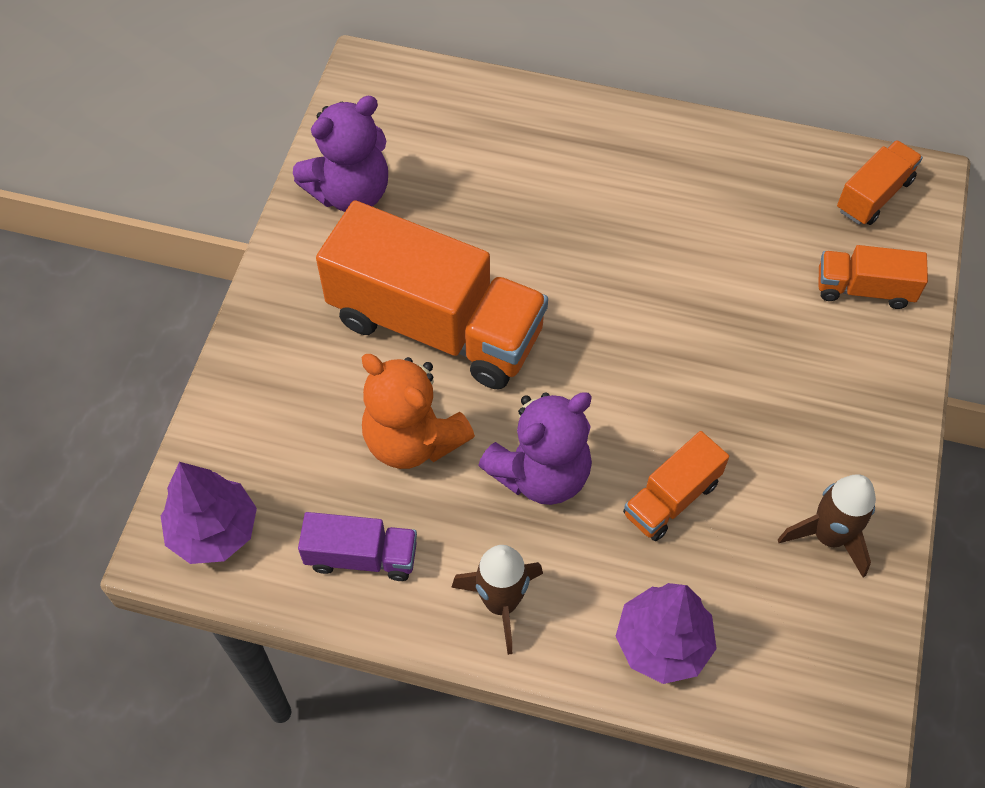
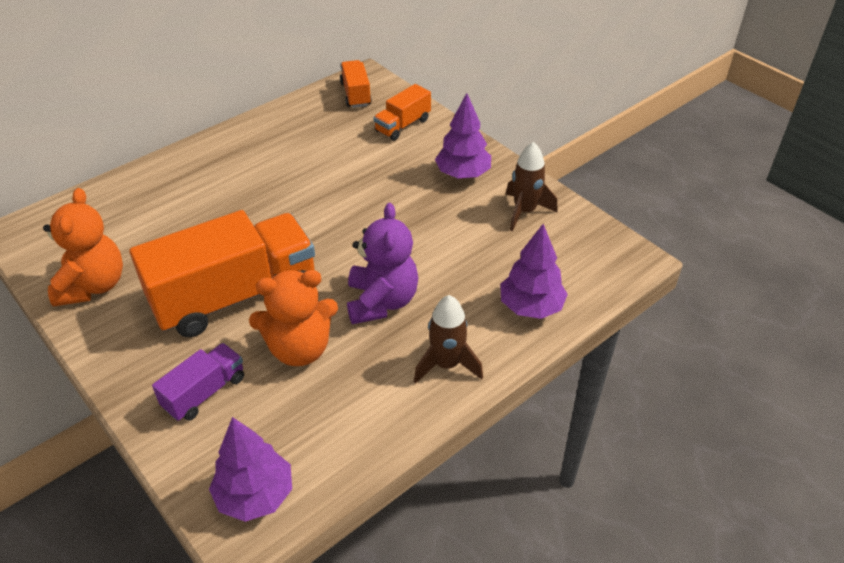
camera: 55 degrees left, 15 degrees down
purple teddy bear [293,96,388,212] -> orange teddy bear [43,188,123,307]
purple truck [298,512,417,581] -> purple truck moved to [152,343,244,421]
orange truck [623,431,729,541] -> none
none -> purple tree [435,93,491,179]

